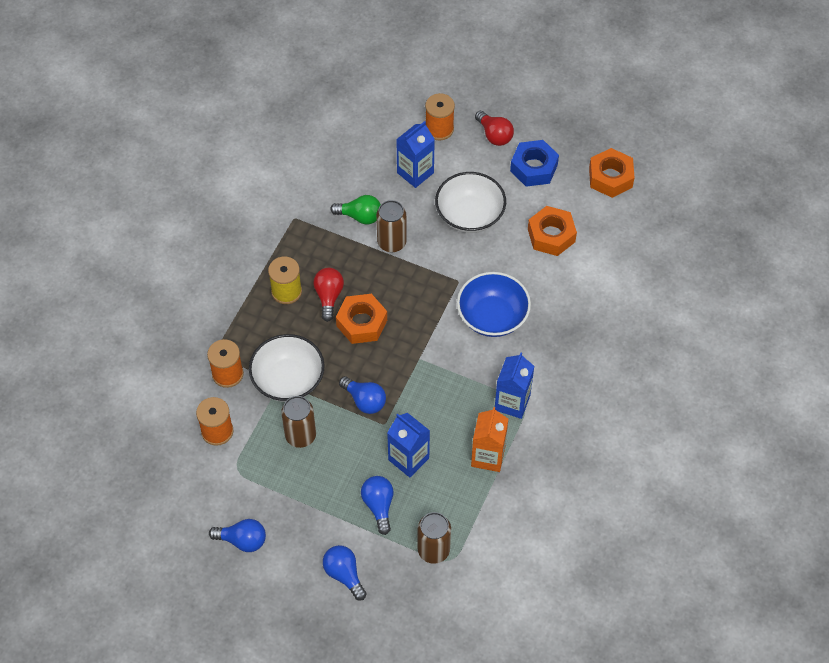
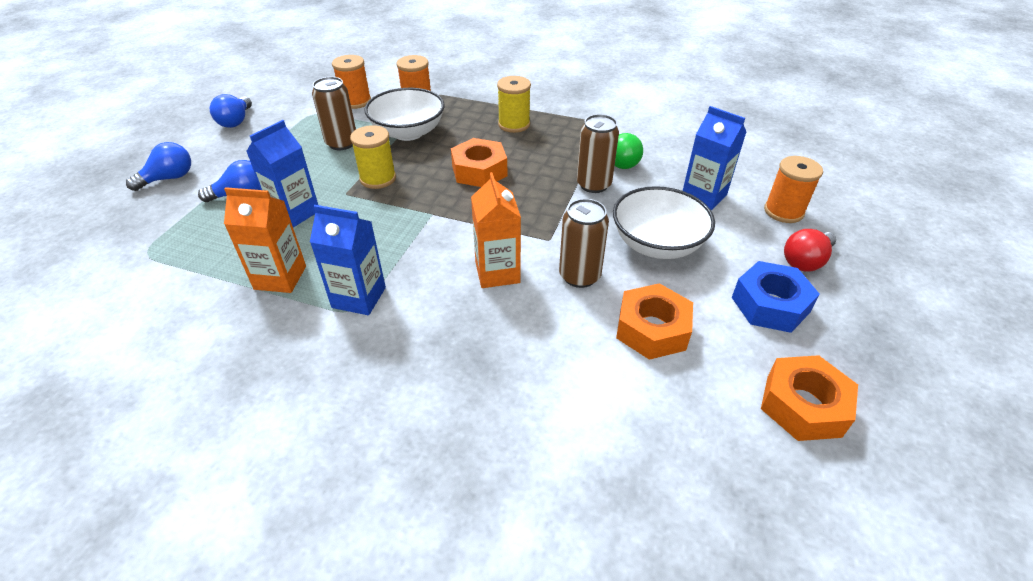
camera: 85 degrees right, 15 degrees down
red light bulb [313,268,344,322] -> none
blue light bulb [339,376,386,414] -> yellow spool [350,125,396,189]
brown can [417,512,451,564] -> brown can moved to [559,199,609,288]
blue bowl [457,272,531,337] -> orange carton [471,172,521,288]

